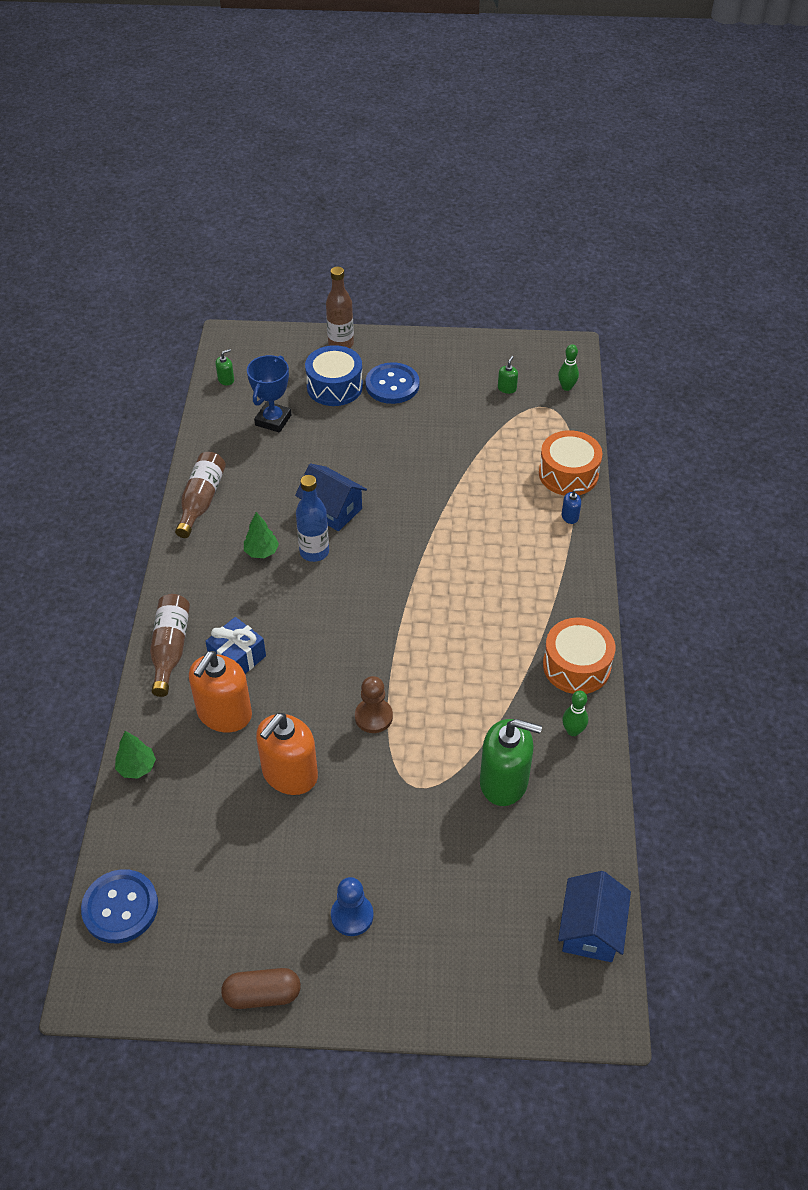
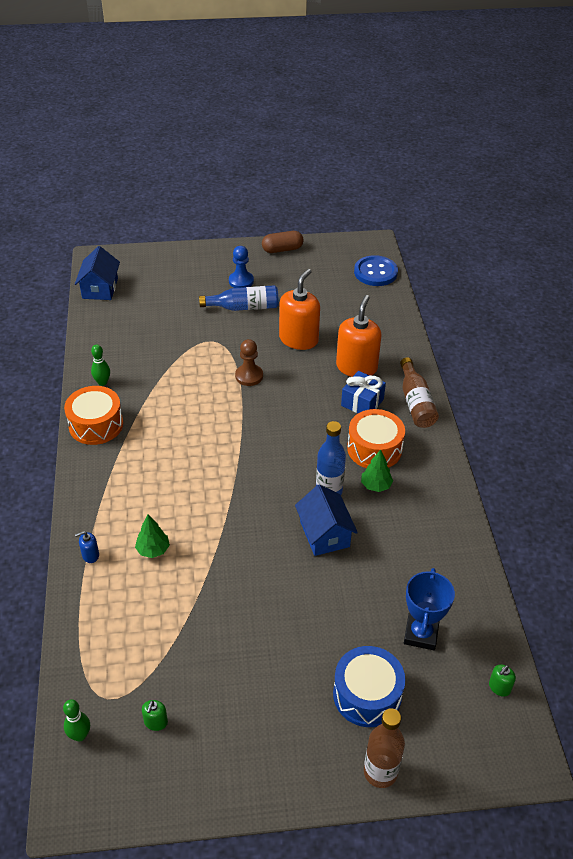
camera: 170 degrees right, 5 degrees down
green tree [115,731,156,778] -> green tree moved to [135,515,170,558]
brown bottle [175,452,226,538] -> none
blue house [295,463,367,531] -> blue house turned 45 degrees clockwise [295,484,358,556]
blue button [365,362,419,404] -> none
green soap dispenser [480,719,542,806] -> none
orange drum [539,430,603,495] -> orange drum moved to [347,409,405,468]
none -> blue bottle [199,285,279,311]

